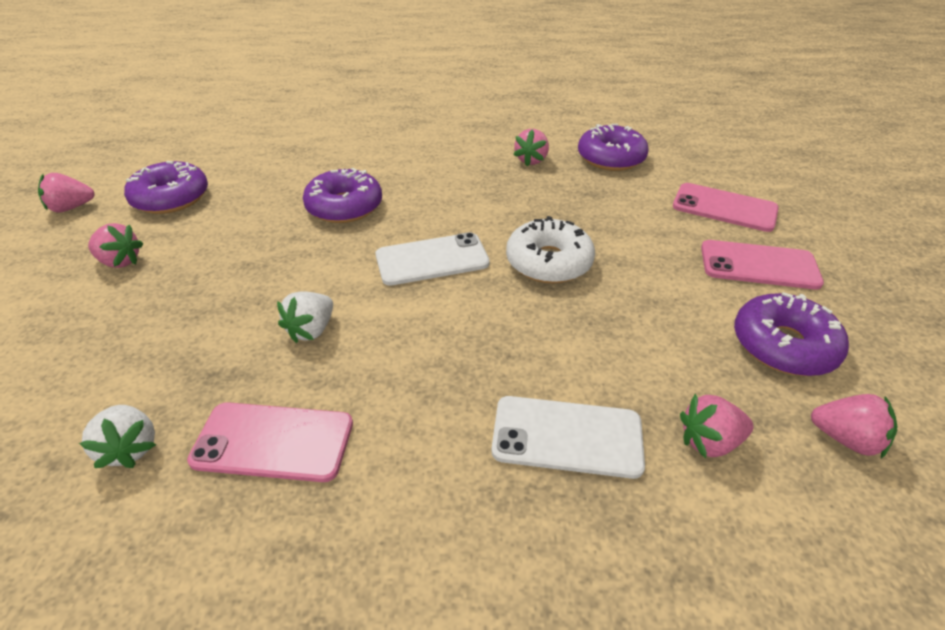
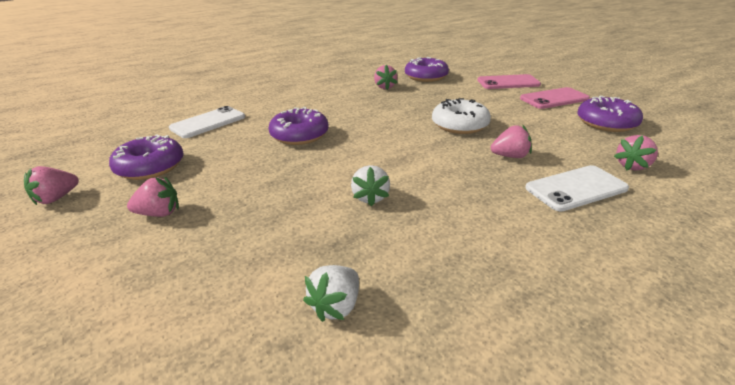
camera: 30 degrees left, 10 degrees down
white strawberry [79,405,156,468] -> white strawberry turned 90 degrees clockwise [303,265,359,322]
pink phone [187,402,353,482] -> none
white phone [375,232,490,286] -> white phone moved to [169,106,245,138]
pink strawberry [811,394,898,459] -> pink strawberry moved to [491,125,532,158]

